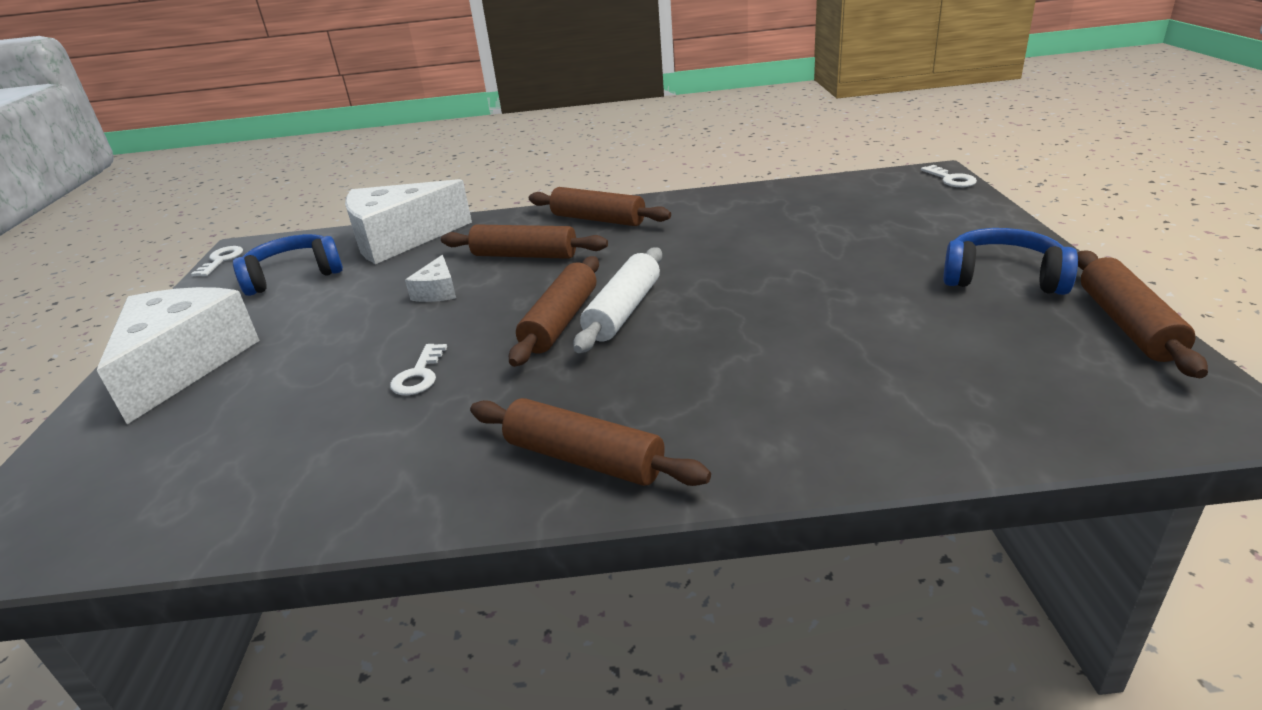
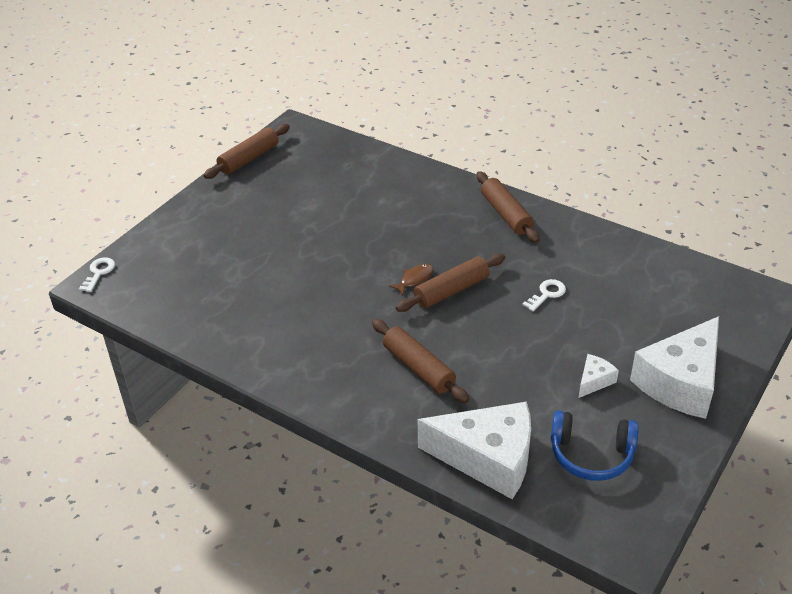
camera: 145 degrees left, 10 degrees up
white key [191,246,243,276] -> none
white cheese [405,255,456,302] -> white cheese moved to [579,354,619,398]
brown rolling pin [529,187,671,226] -> none
white rolling pin [573,247,662,353] -> brown fish [389,264,434,295]
blue headphones [943,228,1078,295] -> none

